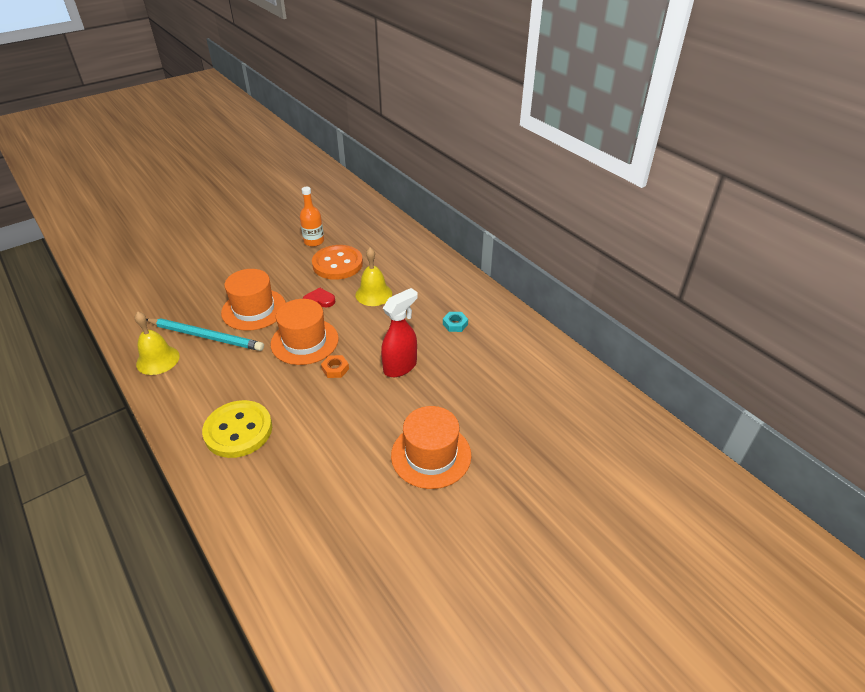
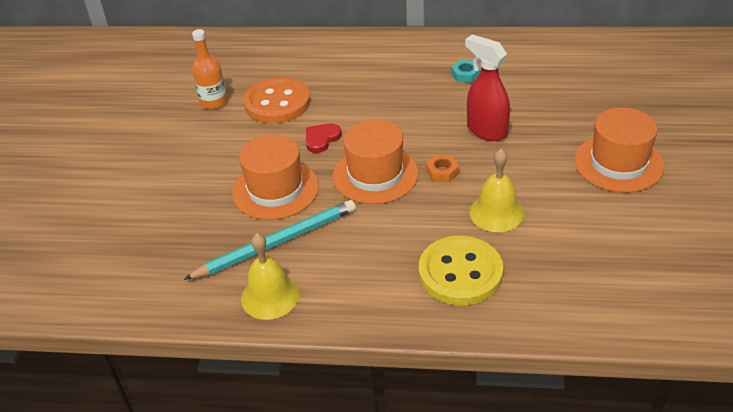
camera: 45 degrees left, 0 degrees up
yellow bell [355,247,392,306] -> yellow bell moved to [470,148,524,232]
red spray bottle [381,288,418,377] -> red spray bottle turned 45 degrees counterclockwise [465,34,510,141]

